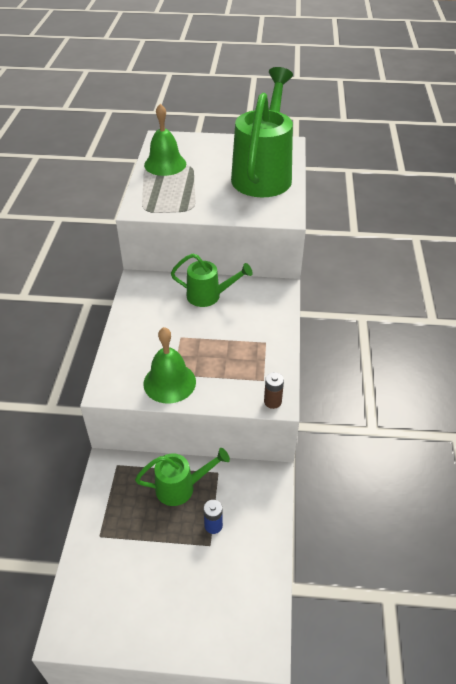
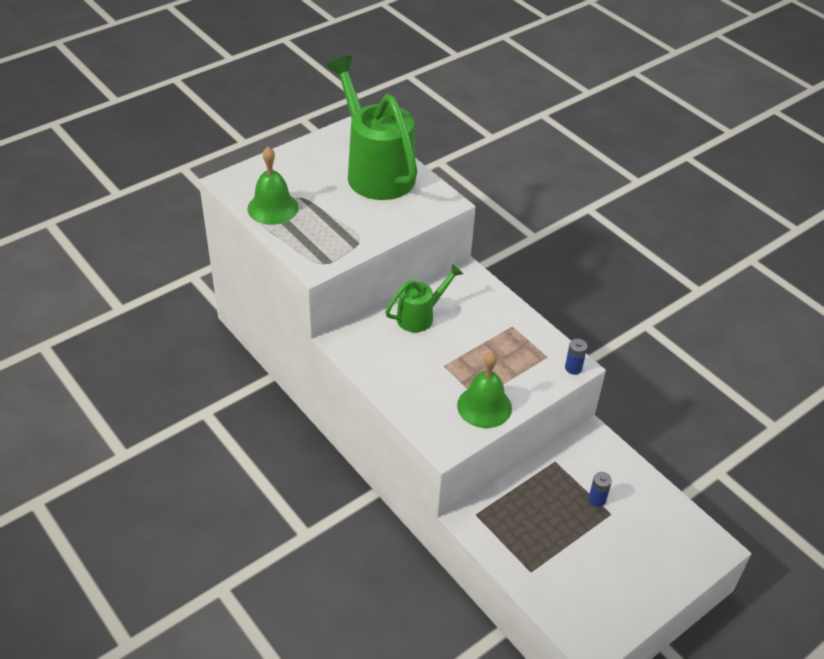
camera: 45 degrees left, 0 degrees up
green watering can [135,448,230,506] -> none
brown battery [264,372,284,409] -> blue battery [565,339,587,374]

